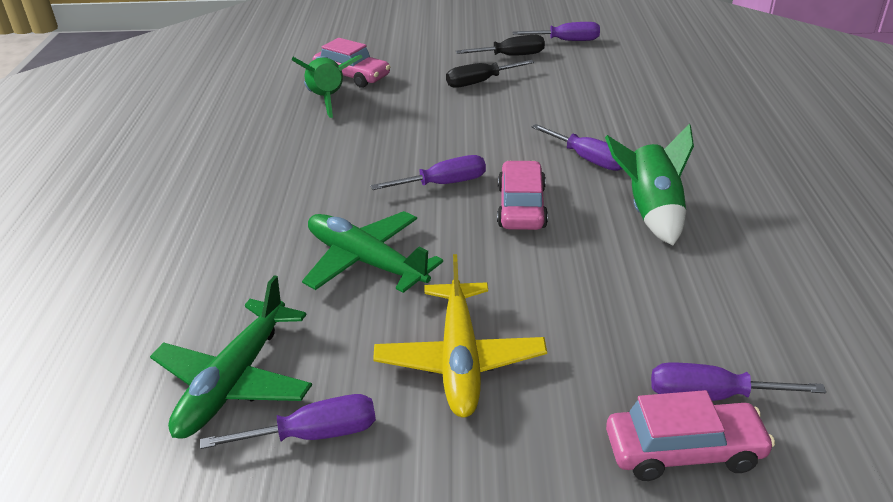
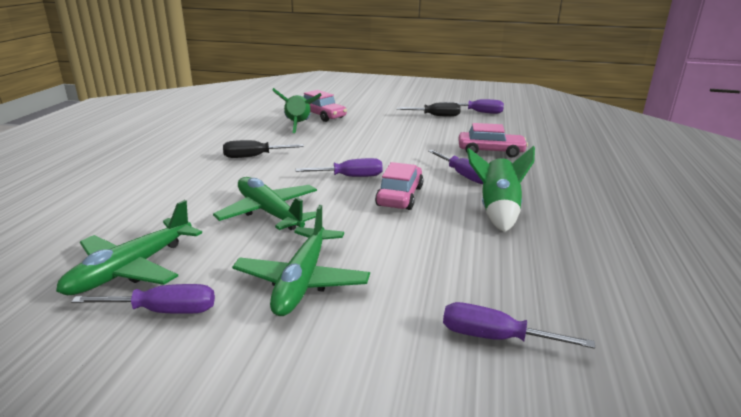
camera: 10 degrees right, 10 degrees down
yellow plane [373,254,547,418] -> green plane [232,205,370,316]
black screwdriver [446,60,535,88] -> black screwdriver moved to [223,140,304,158]
pink car [606,390,775,481] -> pink car moved to [459,123,528,157]

